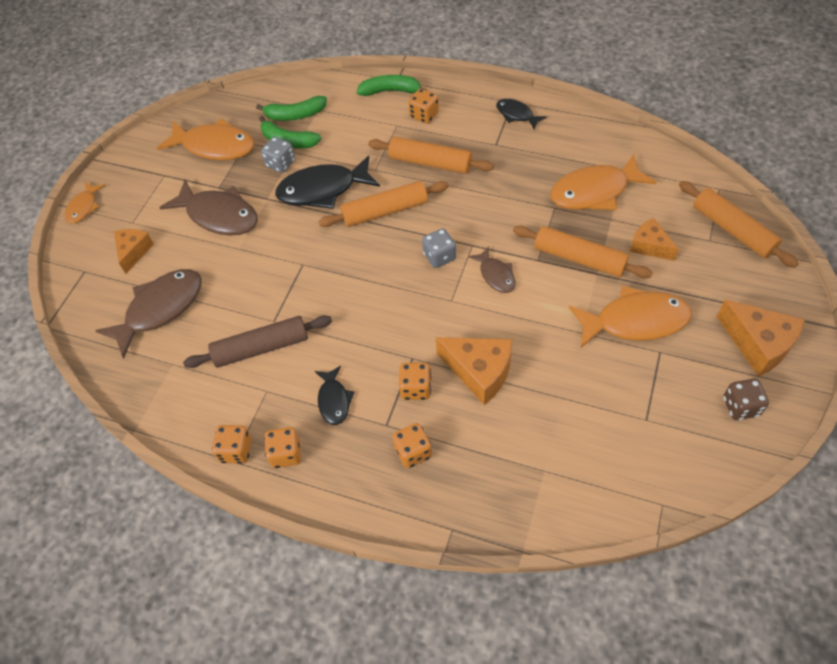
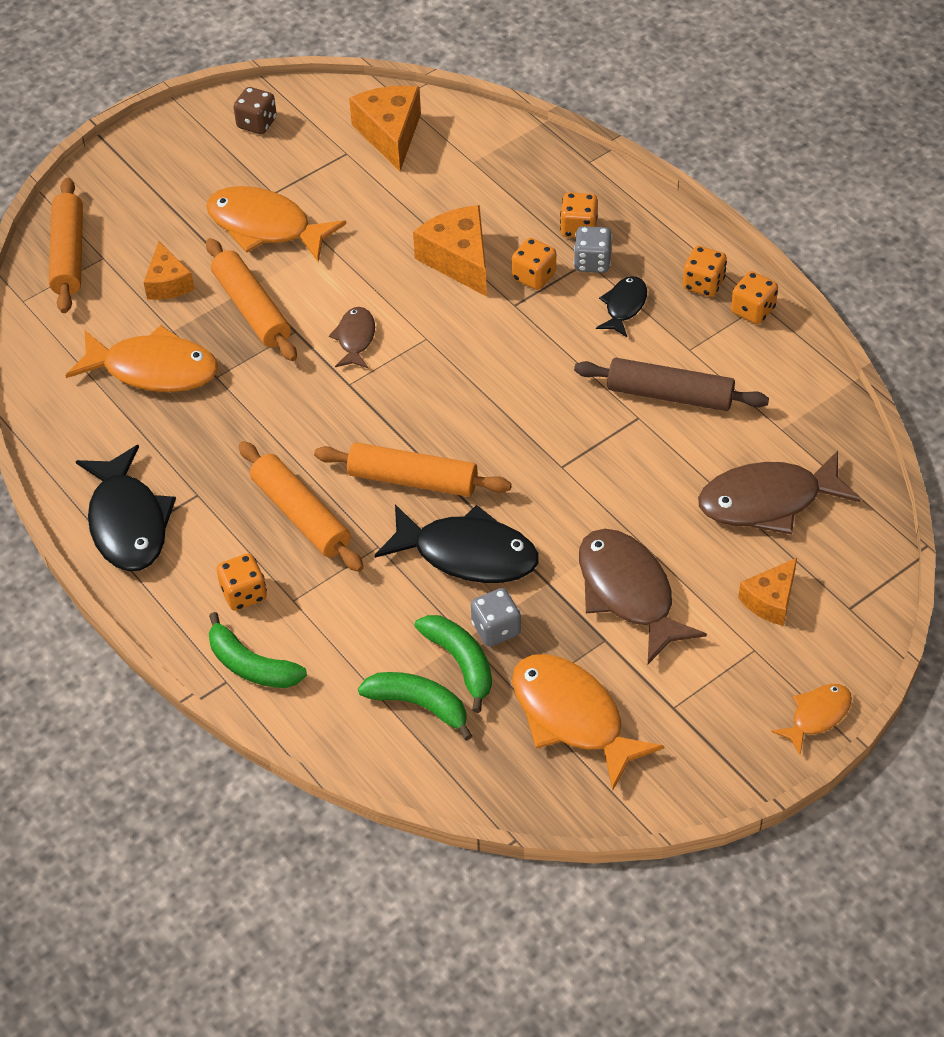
camera: 150 degrees left, 5 degrees down
grey dice [422,228,456,268] -> grey dice moved to [574,226,612,273]
black fish [496,99,547,130] -> black fish [76,445,176,571], size x1.86
orange cheese [716,299,805,377] -> orange cheese moved to [349,86,421,171]

